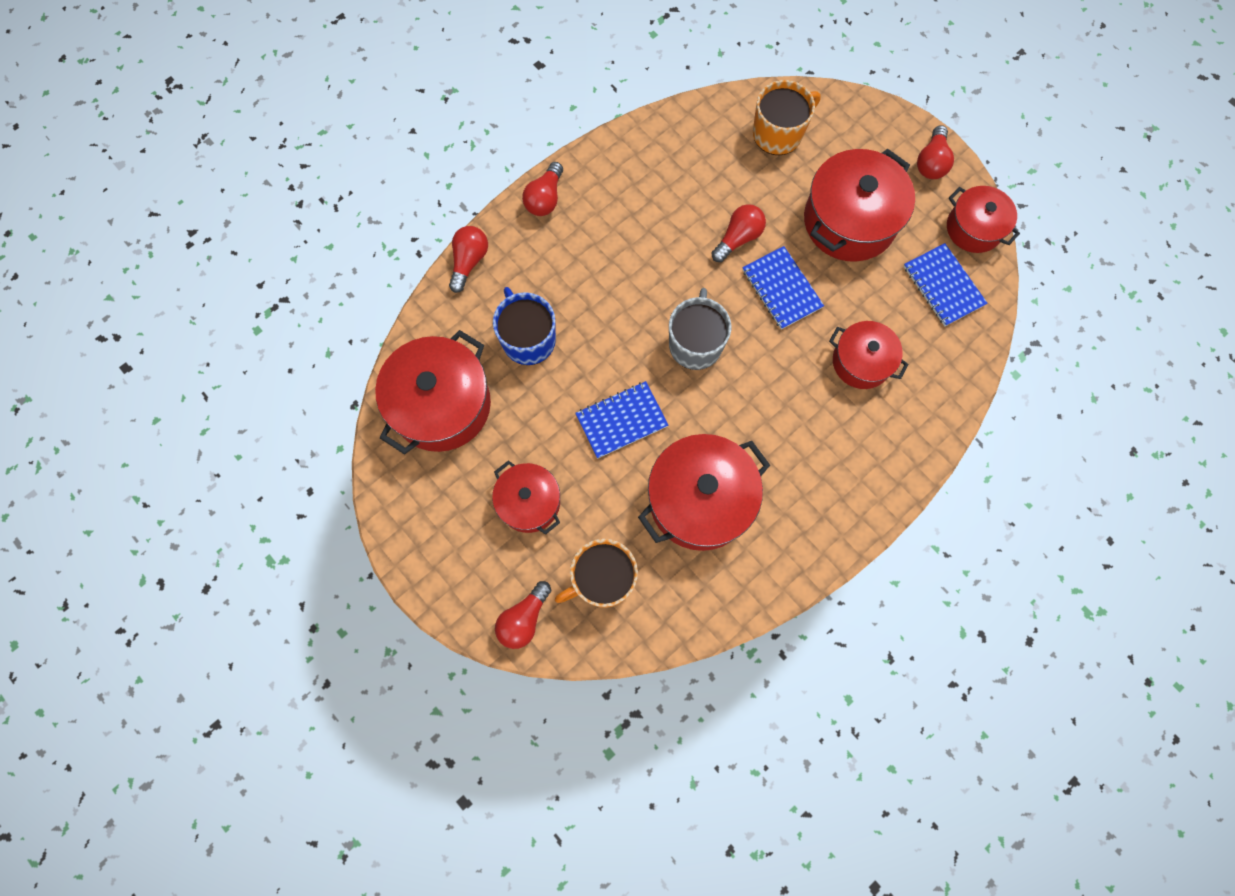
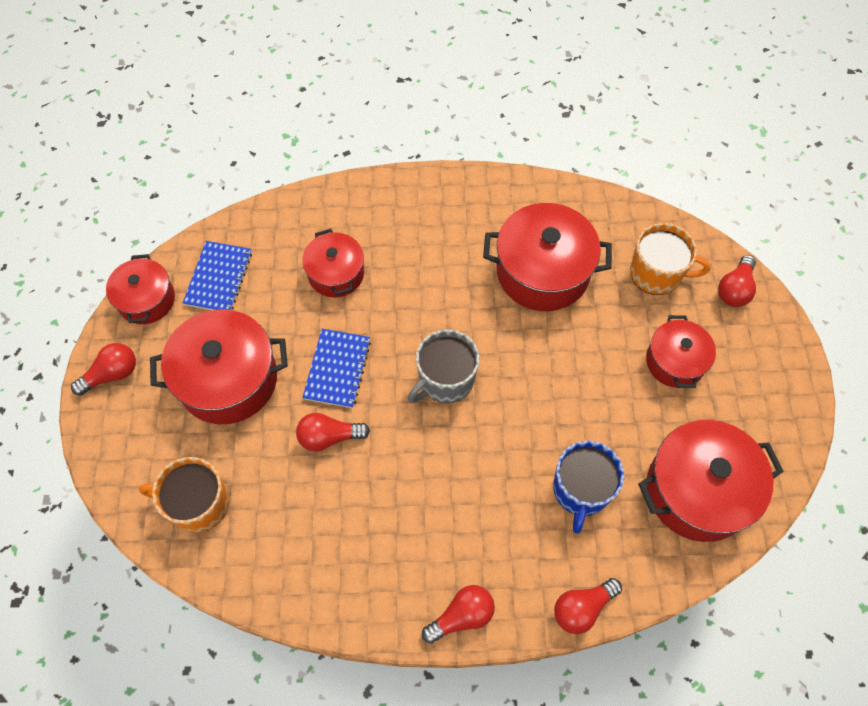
camera: 140 degrees left, 10 degrees down
red light bulb [495,581,551,649] -> red light bulb turned 135 degrees clockwise [718,255,756,307]
blue notebook [575,381,668,459] -> none

